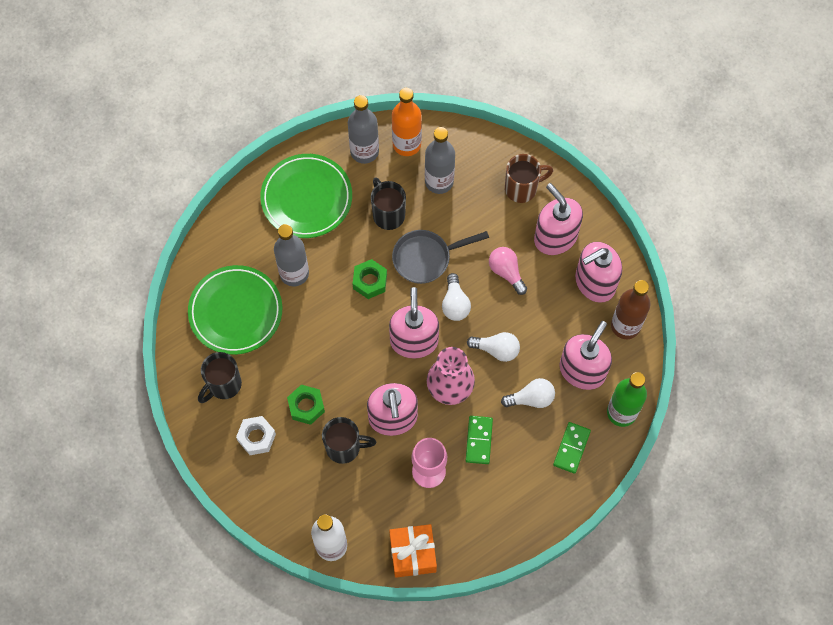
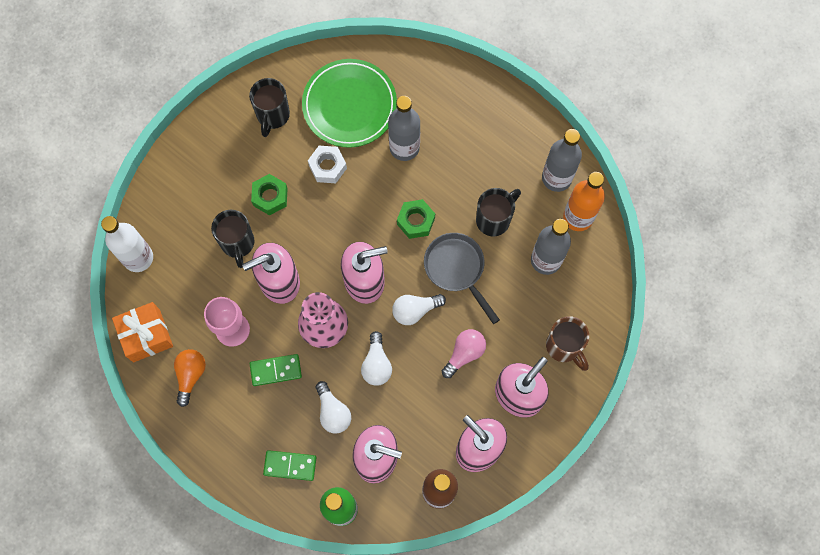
camera: 75 degrees right, 5 degrees up
black mug [198,352,242,403] -> black mug turned 105 degrees counterclockwise [249,78,290,137]
white nut [236,416,276,455] -> white nut moved to [308,146,347,183]
green plate [260,154,352,238] -> none
none -> orange light bulb [174,349,206,407]

